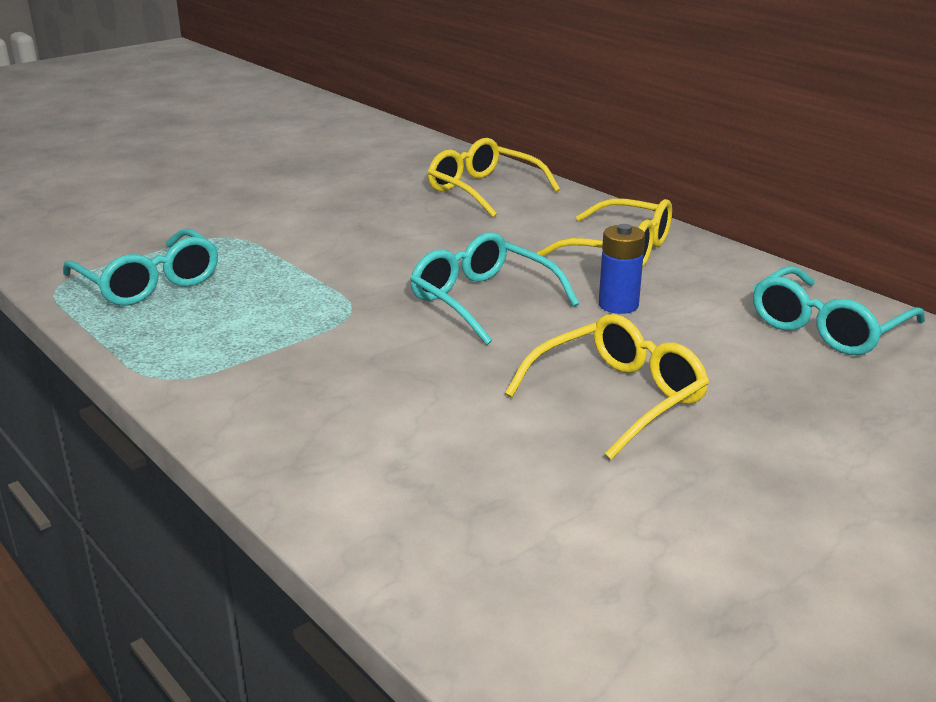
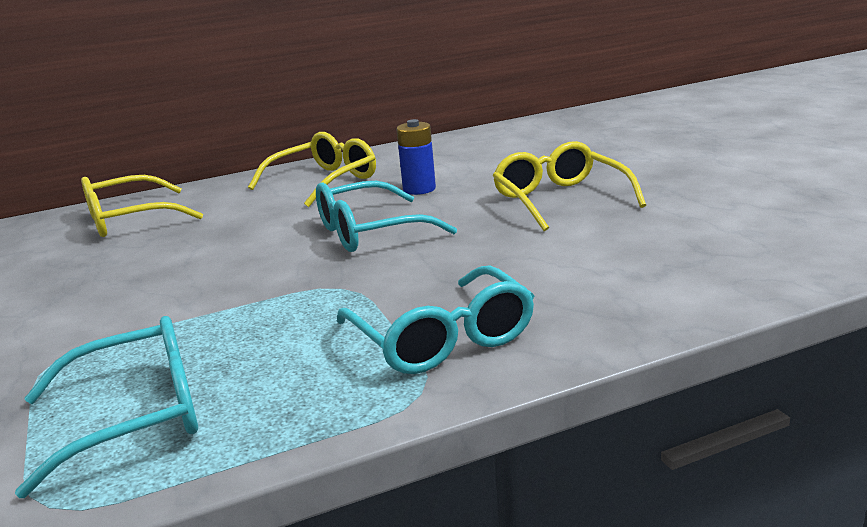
camera: 70 degrees left, 5 degrees down
turquoise glasses [753,266,925,355] -> turquoise glasses moved to [337,265,534,374]

